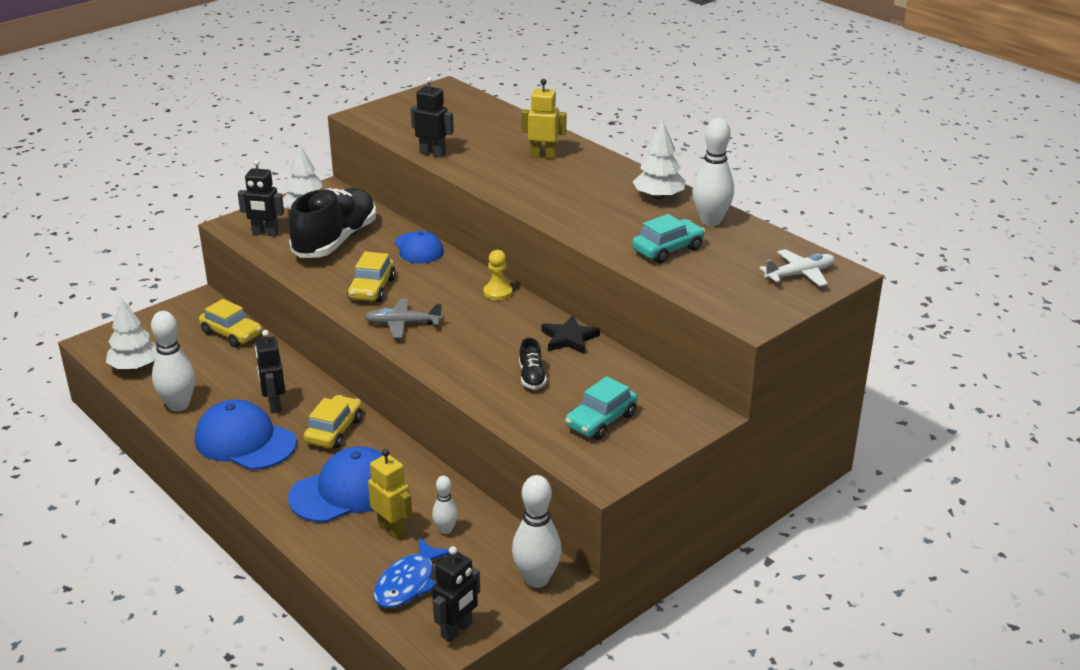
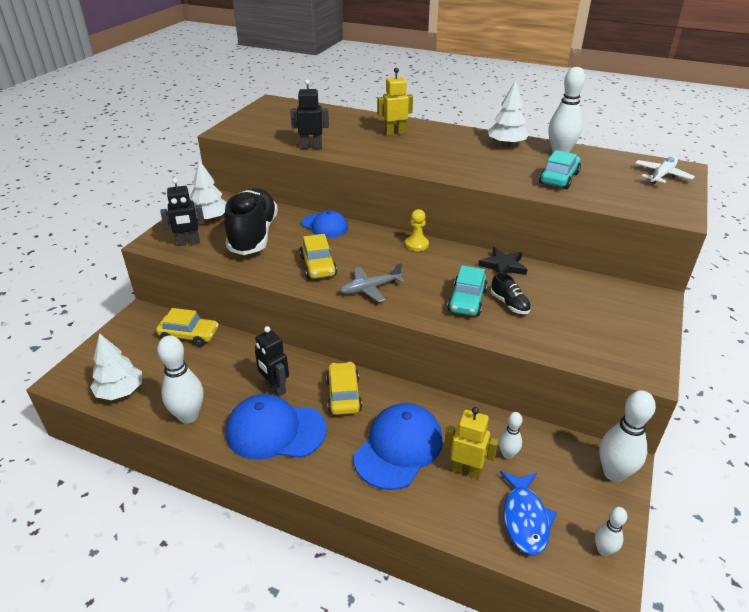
camera: 25 degrees left, 5 degrees up
black robot [432,546,480,642] -> white bowling pin [595,507,627,556]
turquoise car [565,376,637,440] -> turquoise car moved to [447,266,488,316]

